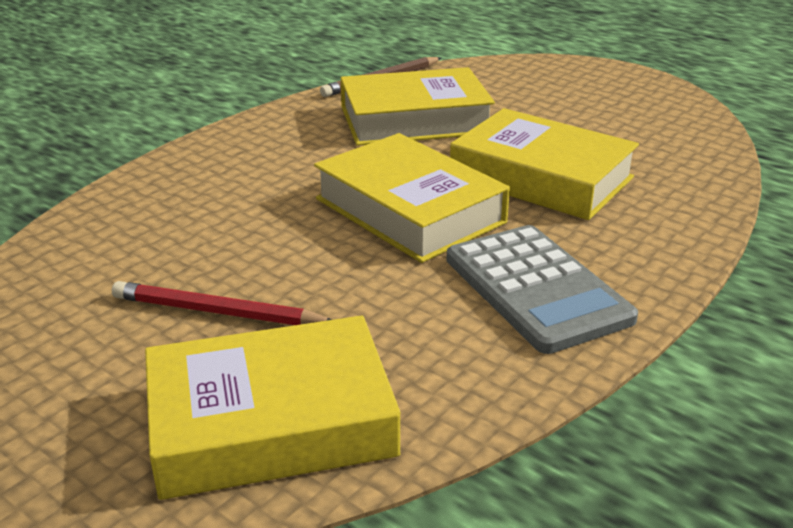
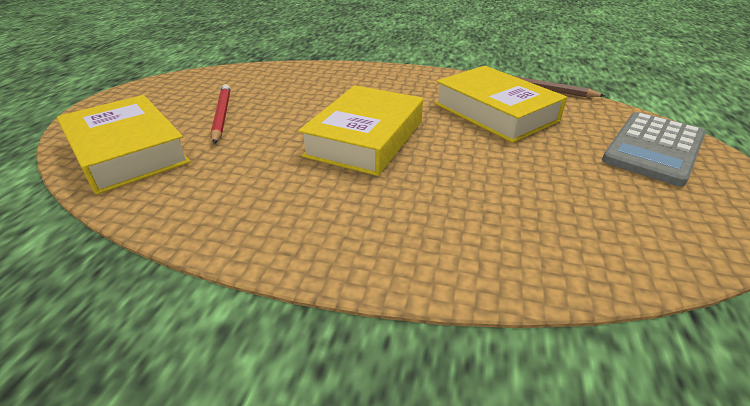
camera: 65 degrees right, 5 degrees up
grey calculator [446,225,638,354] -> grey calculator moved to [602,112,706,187]
yellow book [450,108,639,220] -> none

